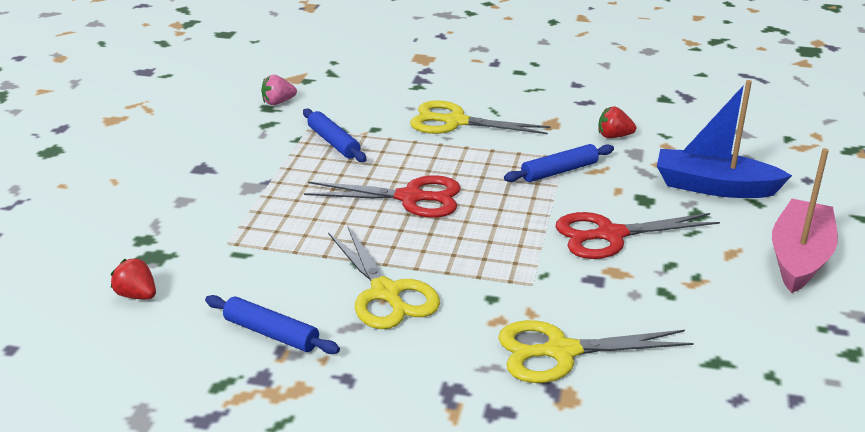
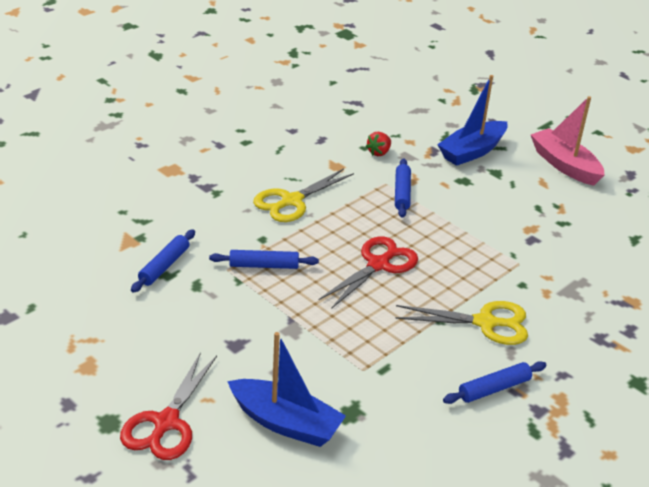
camera: 60 degrees left, 5 degrees up
red strawberry [111,258,156,299] -> none
pink strawberry [261,75,297,105] -> blue rolling pin [131,229,195,293]
yellow scissors [498,320,694,383] -> none
red scissors [556,212,720,259] -> red scissors moved to [120,352,217,460]
none -> blue boat [227,332,346,447]

